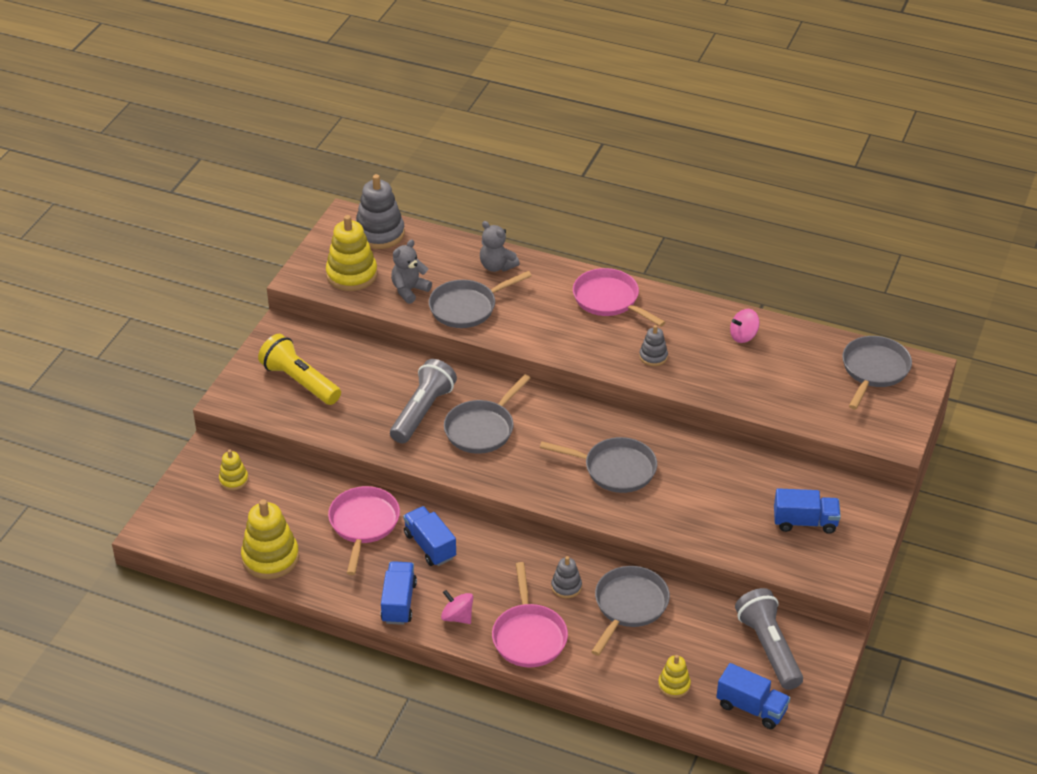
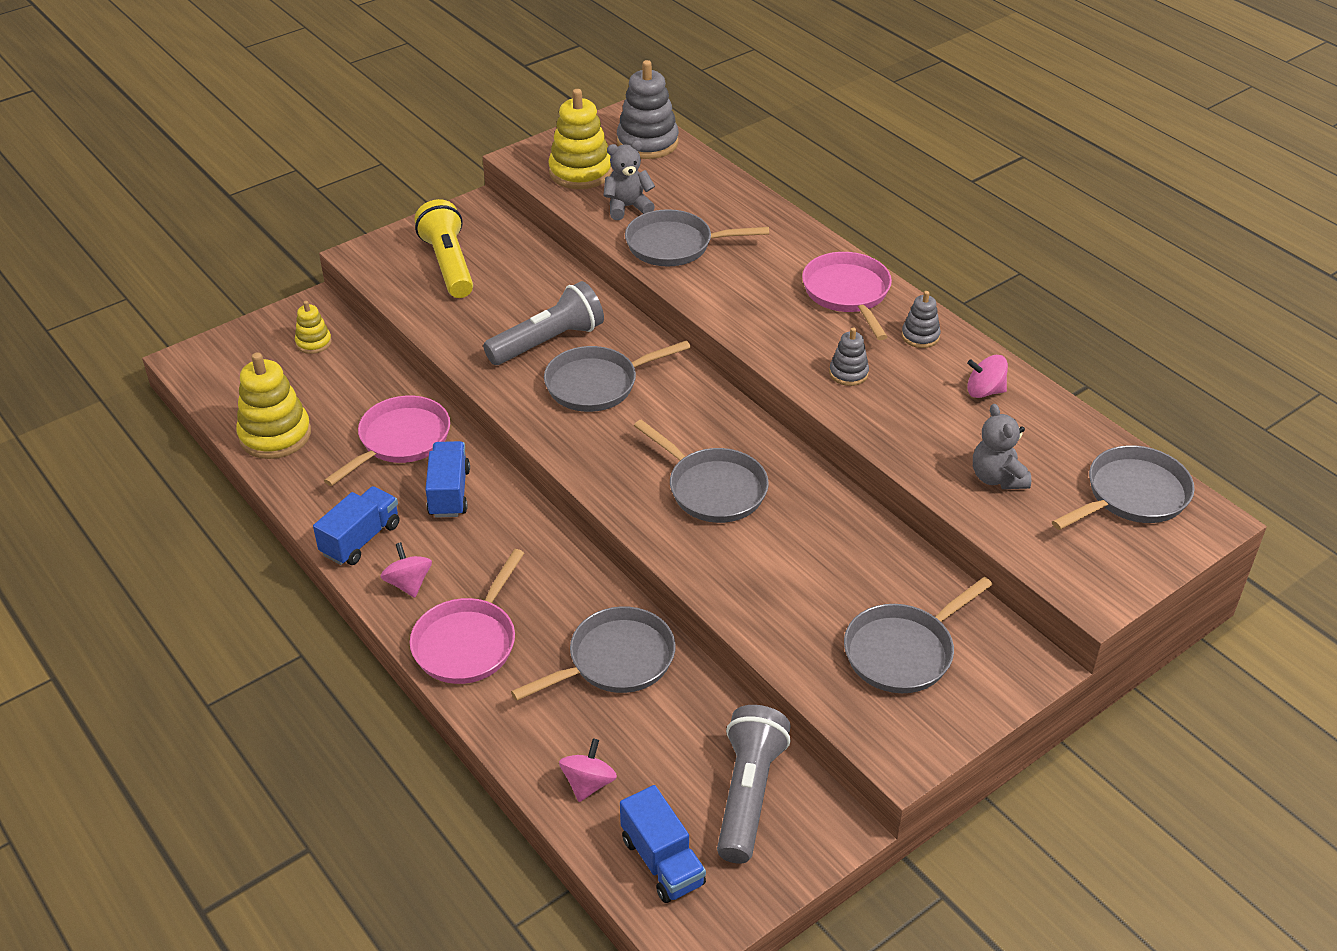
camera: 30 degrees right, 0 degrees up
grey teddy bear [480,221,520,272] -> grey teddy bear moved to [973,404,1031,489]
grey stacking toy [551,556,582,598] -> grey stacking toy moved to [901,291,941,348]
yellow stacking toy [658,655,691,698] -> pink spinning top [559,738,617,802]
blue truck [774,488,841,534] -> grey pan [844,577,993,693]

